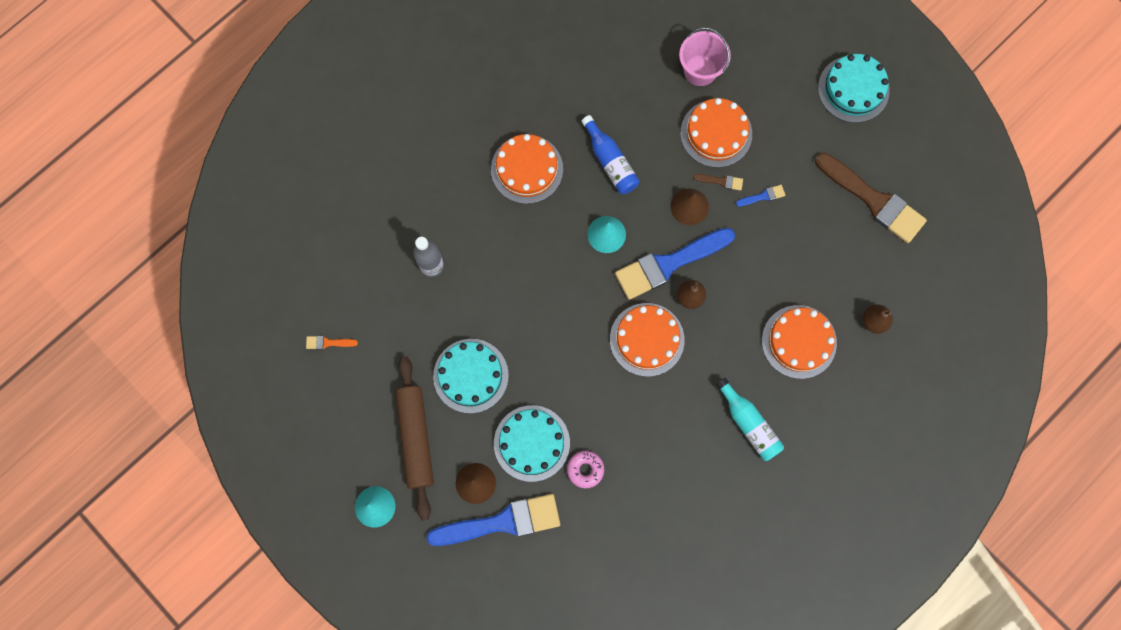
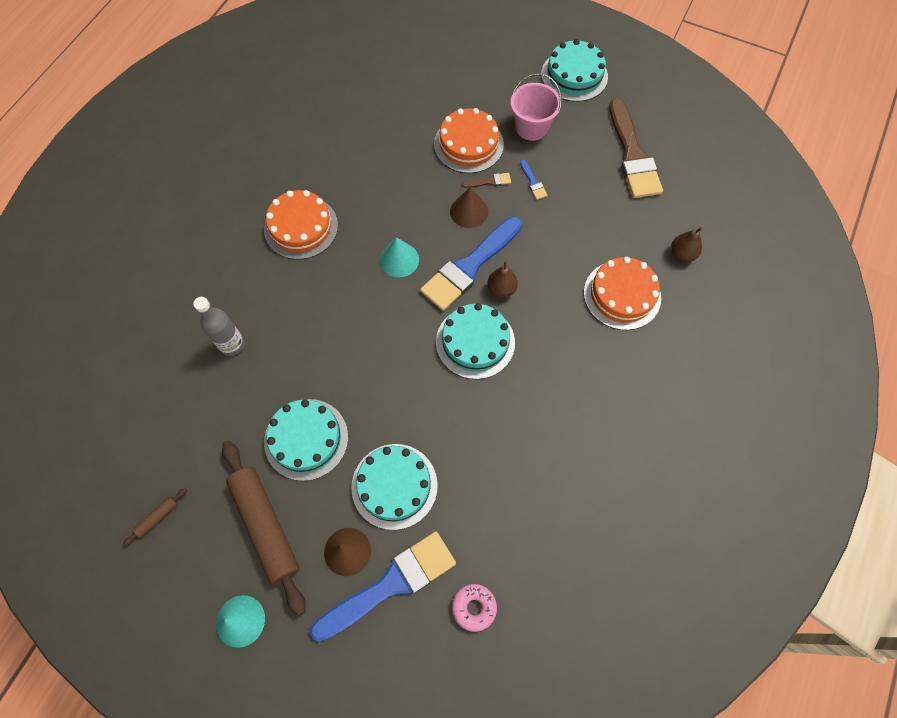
camera: 20 degrees left, 10 degrees down
orange brush [306,336,358,349] -> none
pink donut [567,451,604,488] -> pink donut moved to [452,584,497,632]
blue bottle [581,115,639,194] -> none
orange cake [610,303,685,377] -> turquoise cake [436,303,515,379]
pink bucket [679,27,731,86] -> pink bucket moved to [510,73,562,141]
turquoise bottle [716,378,784,461] -> none
blue brush [736,185,785,207] -> blue brush turned 105 degrees clockwise [520,160,548,200]
brown brush [815,153,927,243] -> brown brush turned 60 degrees clockwise [609,98,663,198]
none -> brown rolling pin [123,488,187,546]

